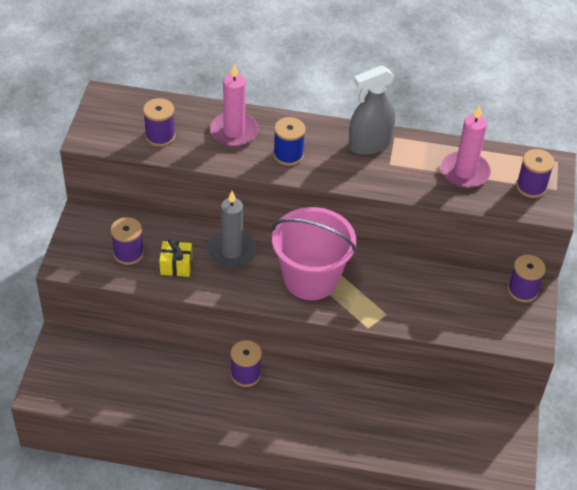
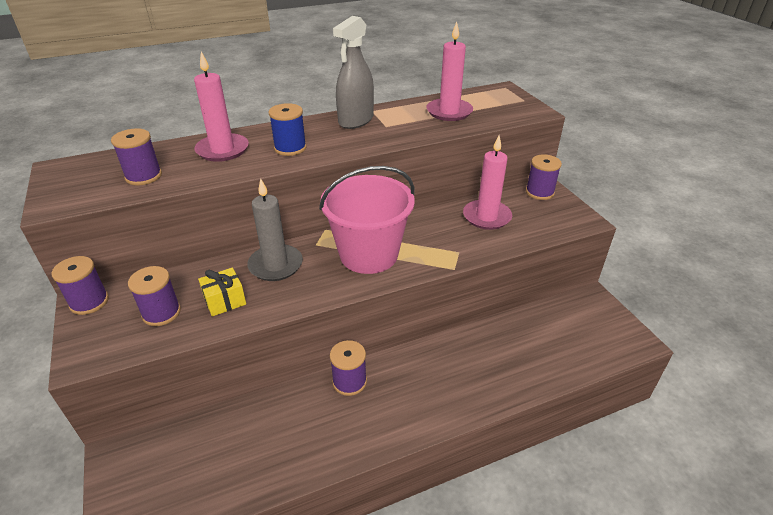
camera: 30 degrees left, 10 degrees down
purple spool [516,149,555,198] -> purple spool moved to [52,256,109,315]
none -> pink candle [463,135,512,230]

